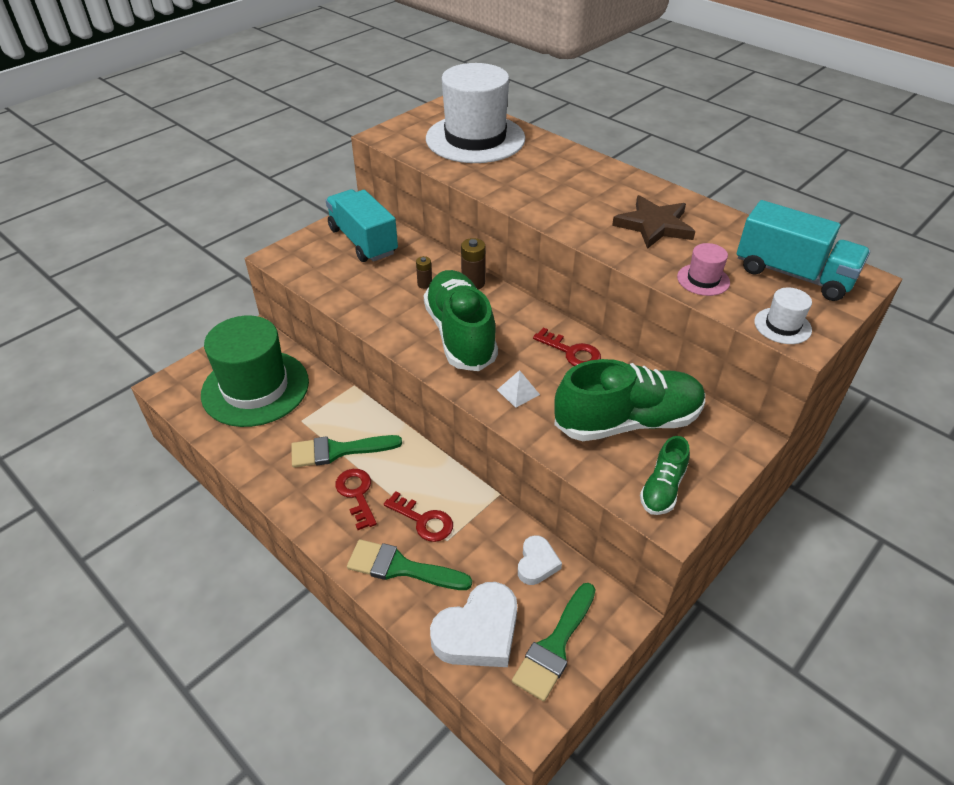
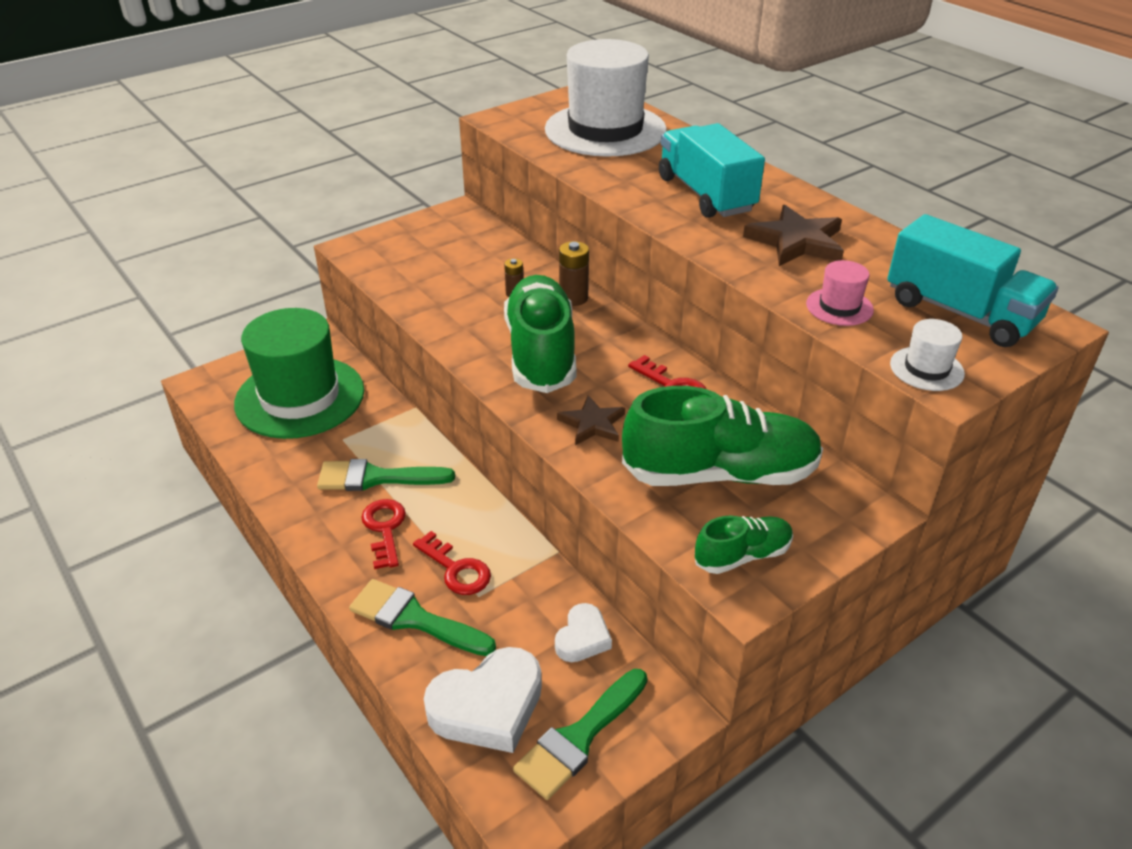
camera: 10 degrees right, 5 degrees down
turquoise truck [326,189,398,262] -> turquoise truck moved to [659,123,765,218]
white pyramid [497,370,540,408] -> brown star [557,395,625,445]
green shoe [640,436,690,515] -> green shoe turned 150 degrees counterclockwise [695,515,793,574]

